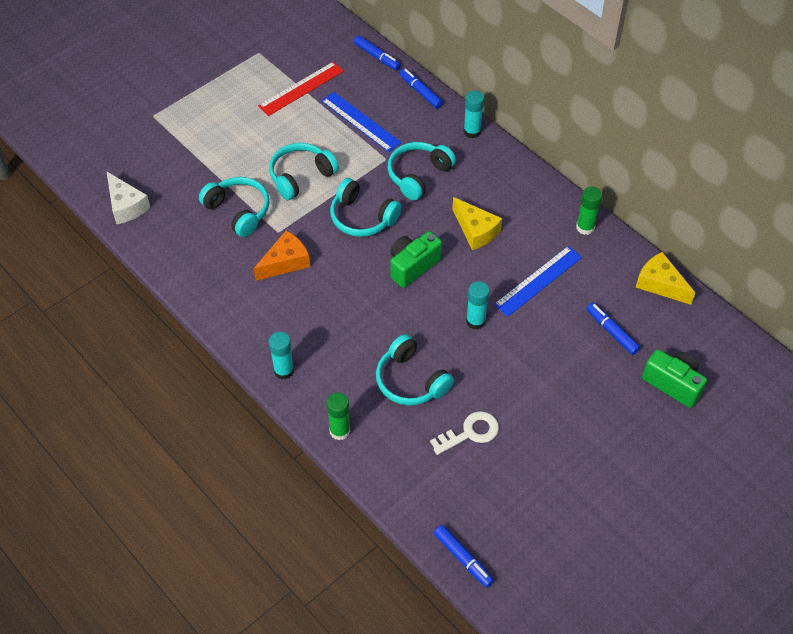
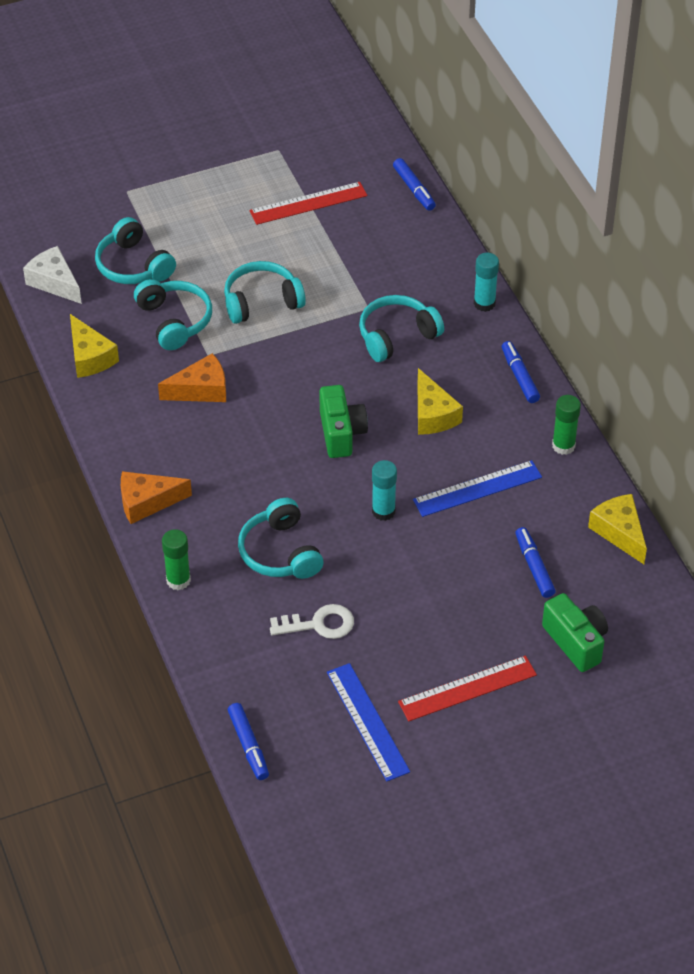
camera: 20 degrees right, 5 degrees down
white cheese [106,171,150,224] -> white cheese turned 150 degrees clockwise [23,246,82,304]
turquoise glue stick [269,331,294,380] -> orange cheese [121,471,192,524]
blue ruler [321,92,401,152] -> blue ruler moved to [327,663,410,781]
turquoise headphones [330,178,402,237] -> turquoise headphones moved to [95,217,176,284]
green camera [390,231,442,288] -> green camera turned 105 degrees clockwise [319,385,368,458]
blue marker [399,68,443,109] -> blue marker moved to [502,341,540,403]
none -> yellow cheese [70,314,119,378]
none -> red ruler [398,656,537,721]

